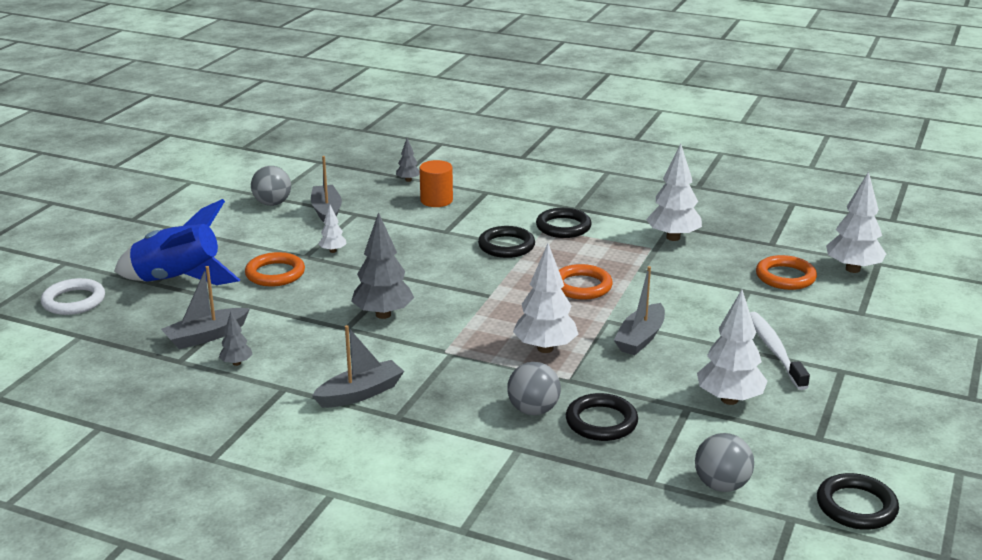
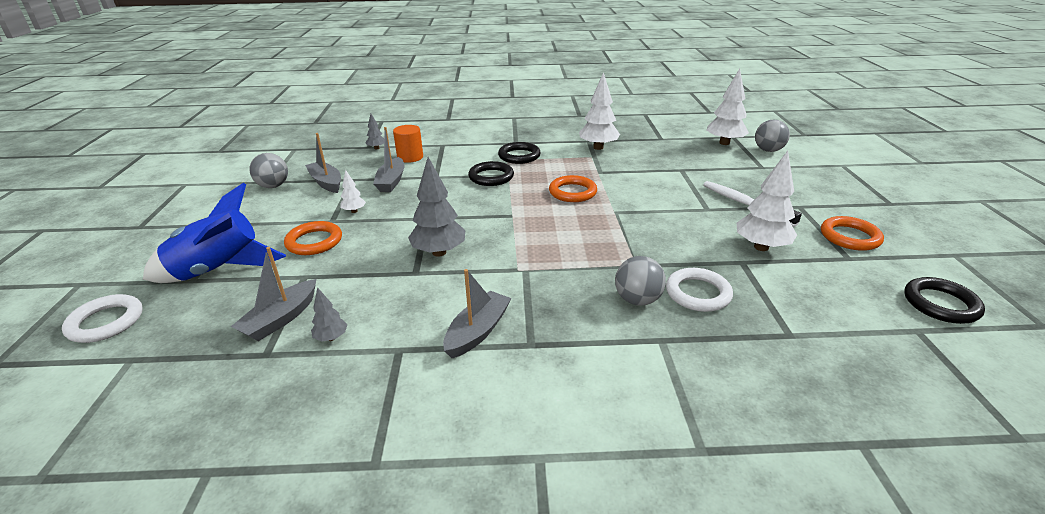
camera: 25 degrees left, 5 degrees up
white tree [513,244,578,353] -> none
black ring [566,393,638,441] -> white ring [666,268,733,312]
grey boat [614,266,665,355] -> grey boat moved to [373,127,404,192]
grey ball [695,433,754,492] -> grey ball moved to [755,120,790,152]
orange ring [756,255,817,290] -> orange ring moved to [821,216,884,251]

